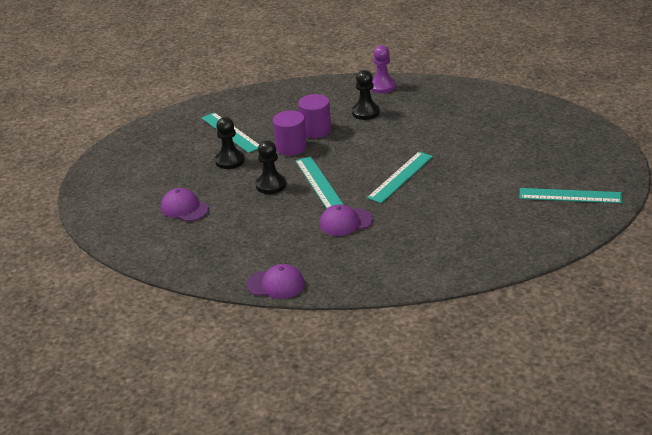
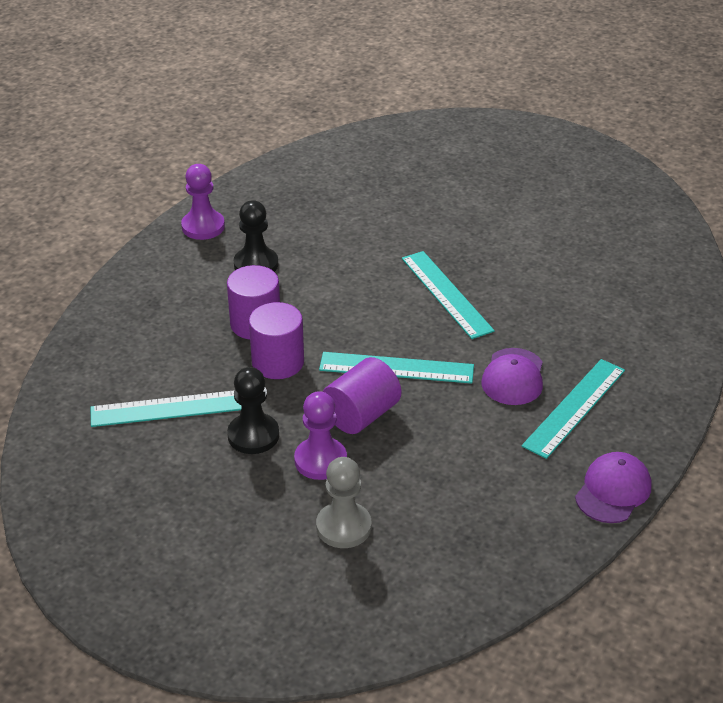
camera: 65 degrees left, 5 degrees up
purple cap [161,188,209,222] -> grey pawn [316,457,371,548]
black pawn [256,140,286,194] -> purple cylinder [323,357,401,434]
turquoise ruler [520,188,623,203] -> turquoise ruler moved to [522,359,625,459]
none -> purple pawn [294,391,347,480]

